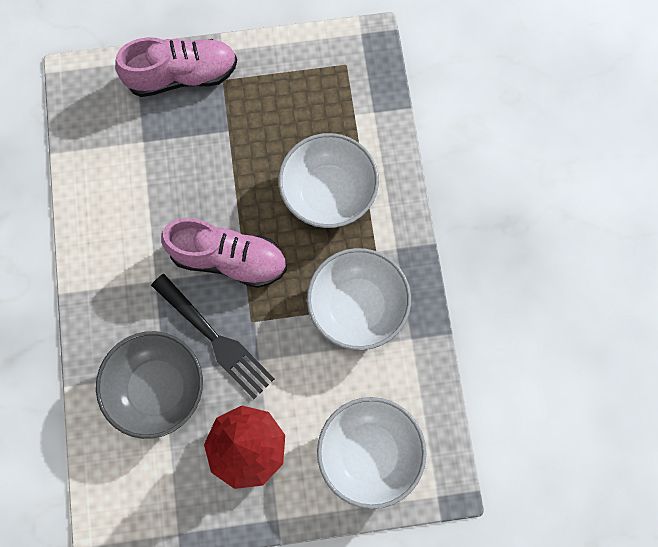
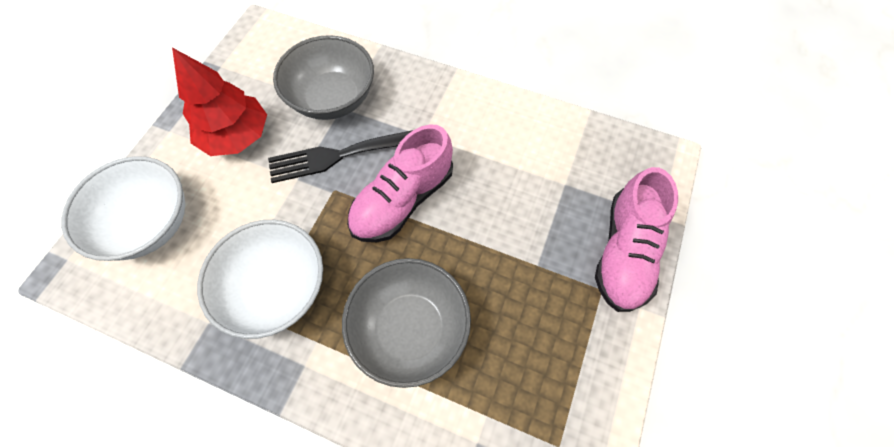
camera: 120 degrees right, 10 degrees down
white bowl [278,133,379,228] -> grey bowl [342,258,471,388]

